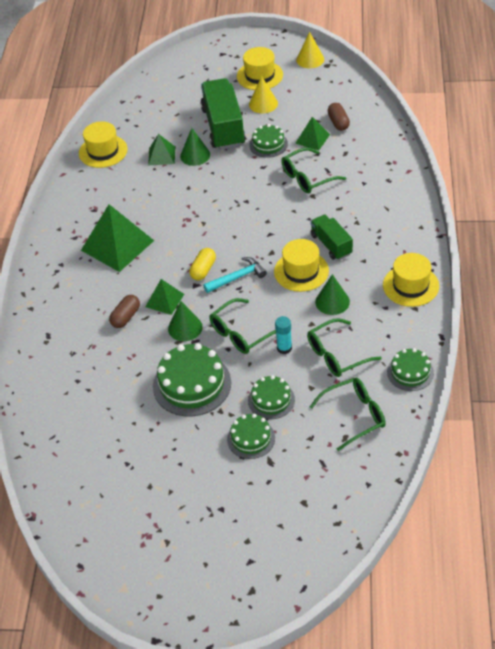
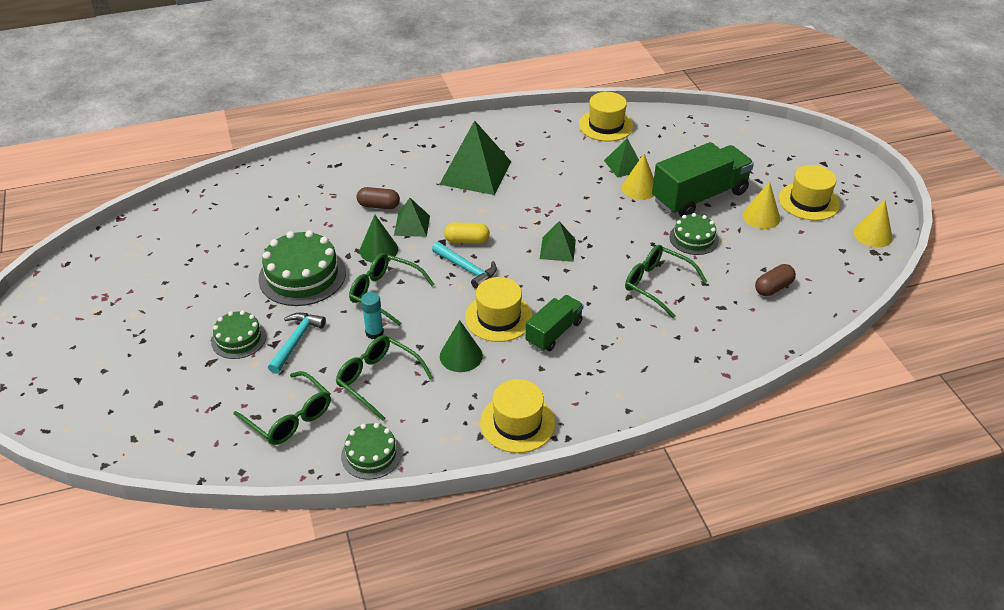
camera: 65 degrees right, 5 degrees down
green cone [180,128,210,166] -> yellow cone [622,154,654,200]
green cake [248,375,295,419] -> turquoise hammer [268,313,326,374]
green pyramid [295,117,330,150] -> green pyramid moved to [540,221,576,262]

